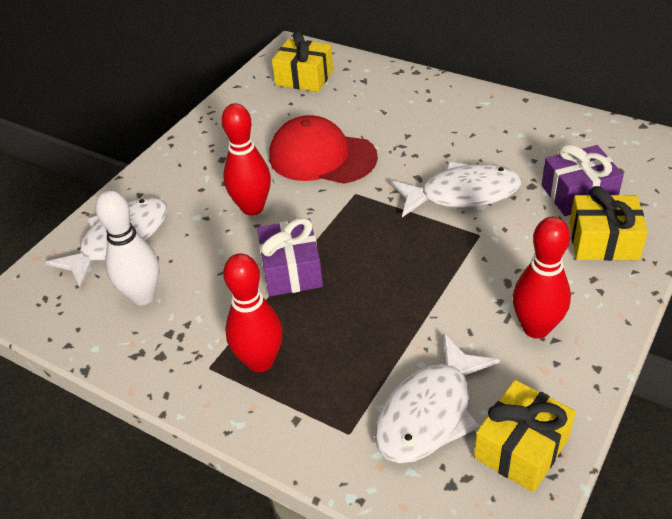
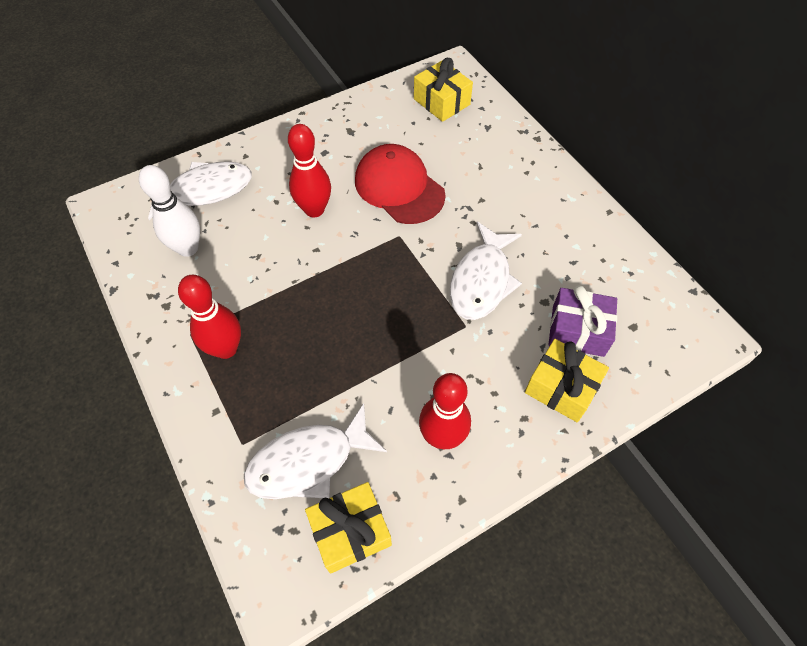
camera: 25 degrees right, 15 degrees up
purple gift [257,218,323,296] -> none
white fish [391,162,521,217] -> white fish turned 90 degrees clockwise [450,222,522,320]

